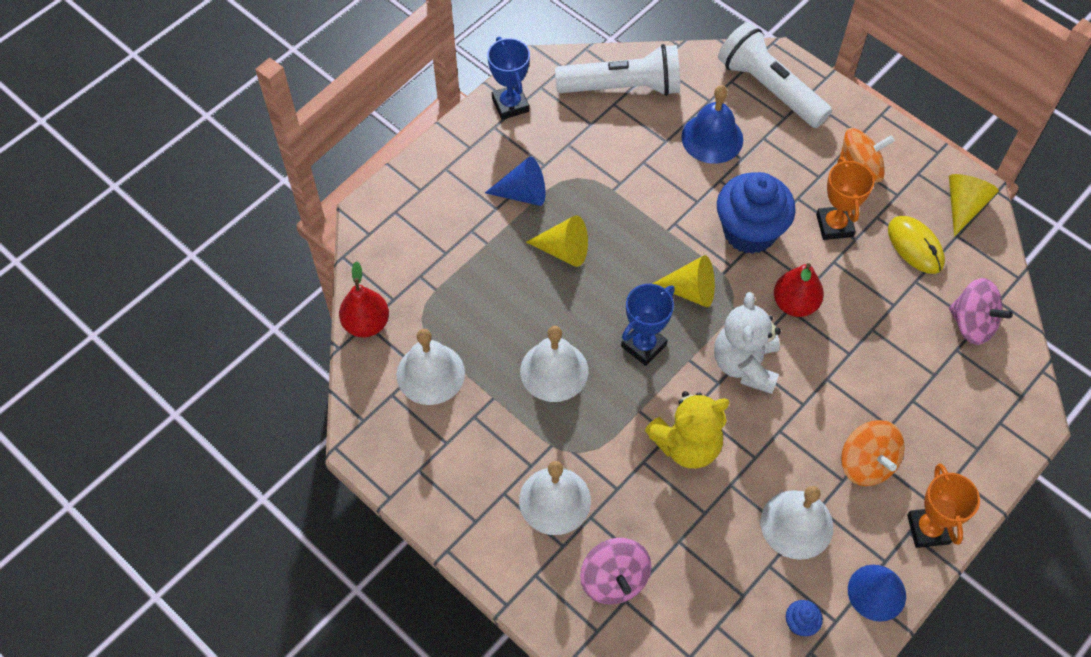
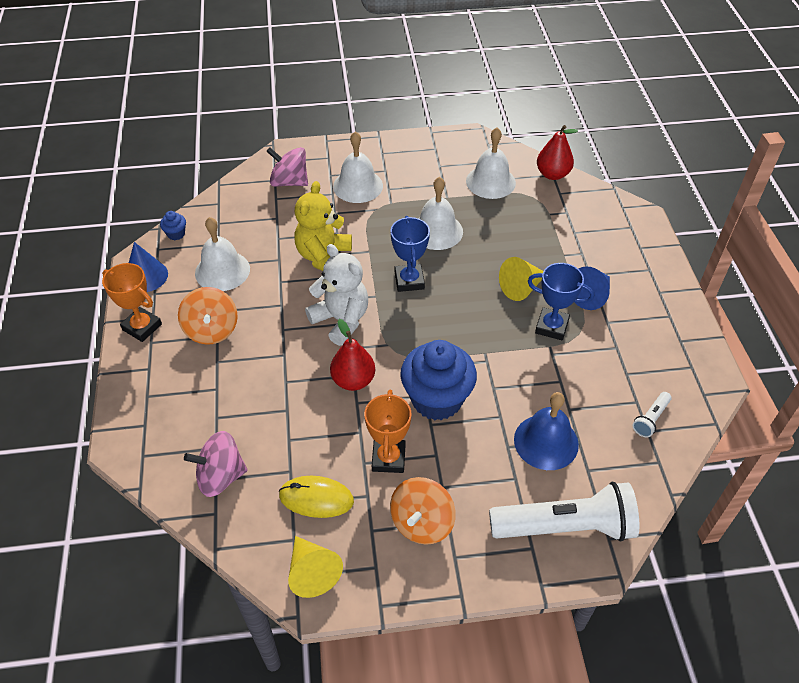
camera: 130 degrees right, 10 degrees down
blue trophy [487,37,530,120] -> blue trophy moved to [528,263,594,340]
white flashlight [555,44,680,96] -> white flashlight [633,392,671,437], size x0.43
yellow cone [652,255,715,308] -> none
orange trophy [816,157,874,240] -> orange trophy turned 60 degrees clockwise [364,390,412,473]
orange spinning top [841,420,905,486] -> orange spinning top turned 120 degrees counterclockwise [178,287,238,345]

